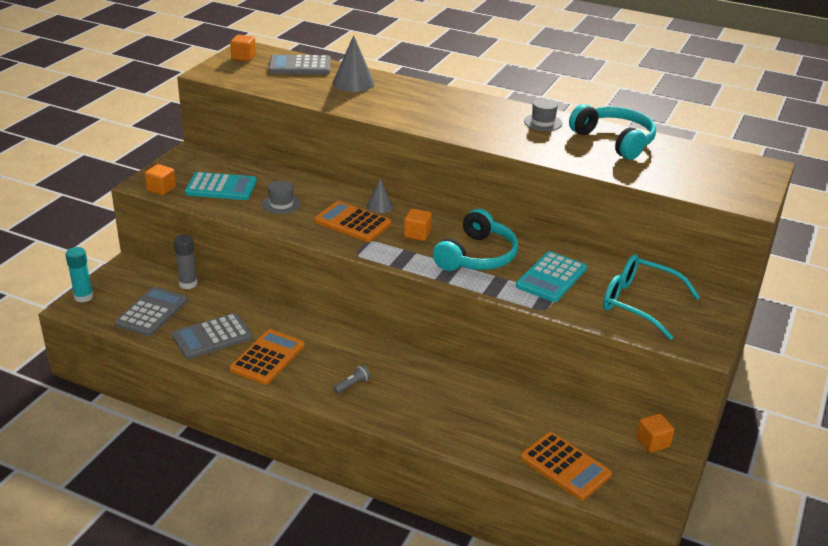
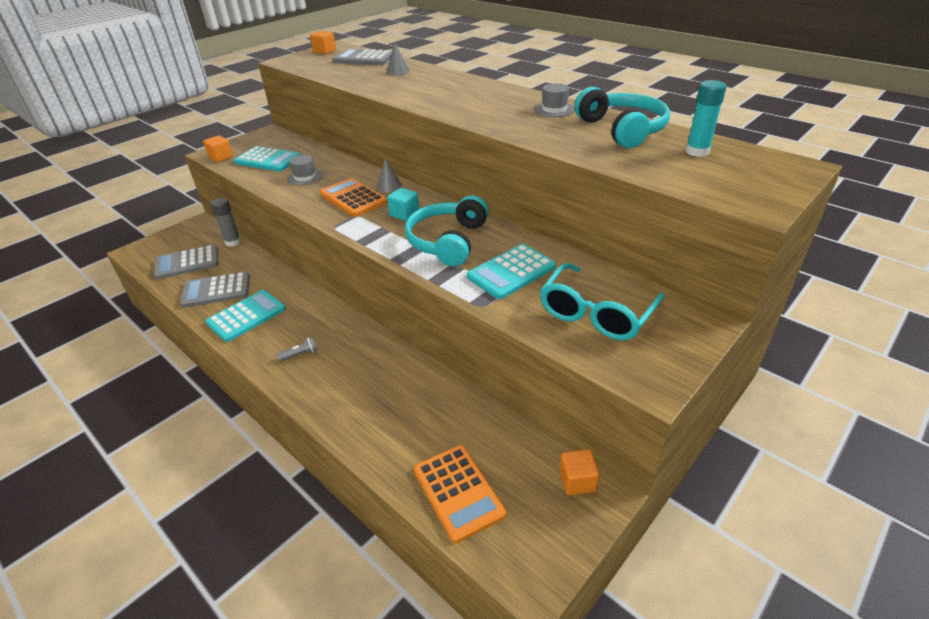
camera: 20 degrees right, 5 degrees up
turquoise glue stick [65,247,93,302] -> turquoise glue stick moved to [686,80,727,157]
grey calculator [115,287,188,336] -> grey calculator turned 150 degrees counterclockwise [154,244,219,279]
orange calculator [230,329,305,385] -> turquoise calculator [205,290,286,342]
grey cone [333,35,375,92] -> grey cone [386,43,410,76], size x0.60
orange cube [404,209,432,241] -> turquoise cube [387,188,419,221]
turquoise headphones [433,209,518,271] -> turquoise headphones turned 150 degrees clockwise [405,195,489,266]
turquoise glasses [603,254,700,340] -> turquoise glasses turned 105 degrees counterclockwise [540,263,665,340]

